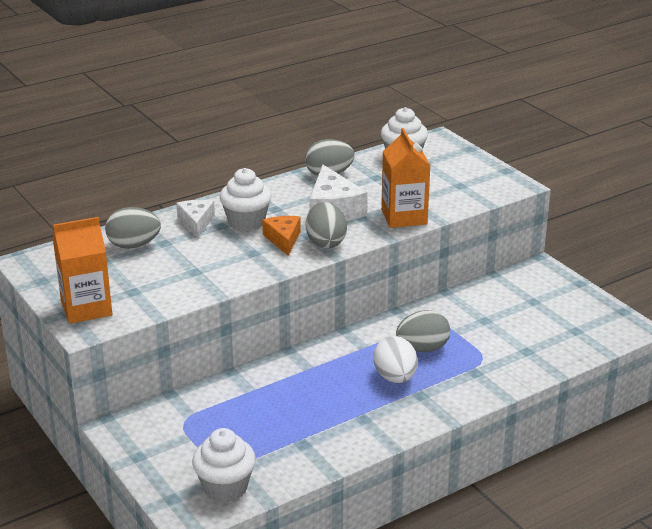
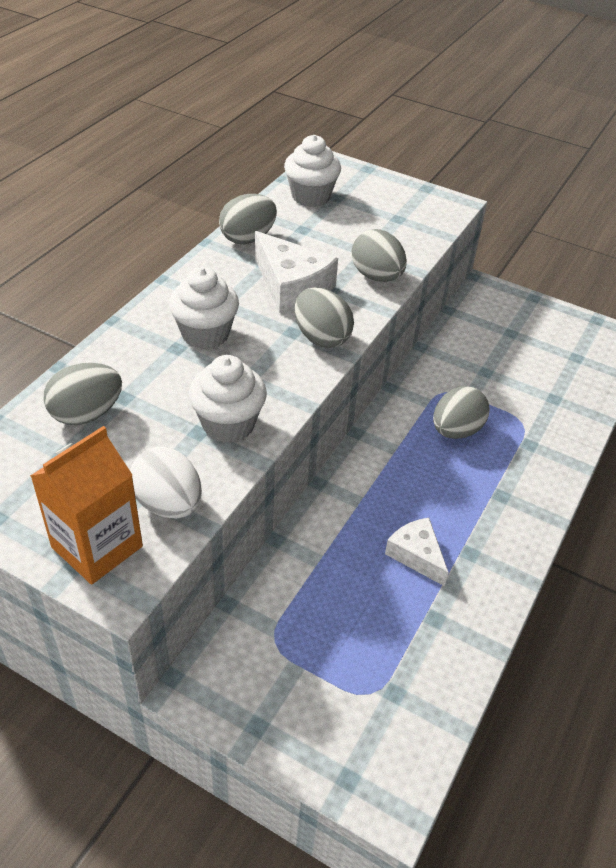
camera: 30 degrees left, 15 degrees up
white cheese [176,200,215,239] -> white cheese moved to [385,518,449,586]
white cupcake [192,428,256,503] -> white cupcake moved to [189,355,267,443]
orange cheese [262,216,301,256] -> none
white egg [373,336,418,383] -> white egg moved to [130,447,202,519]
orange carton [381,128,431,228] -> grey egg [351,229,407,282]

